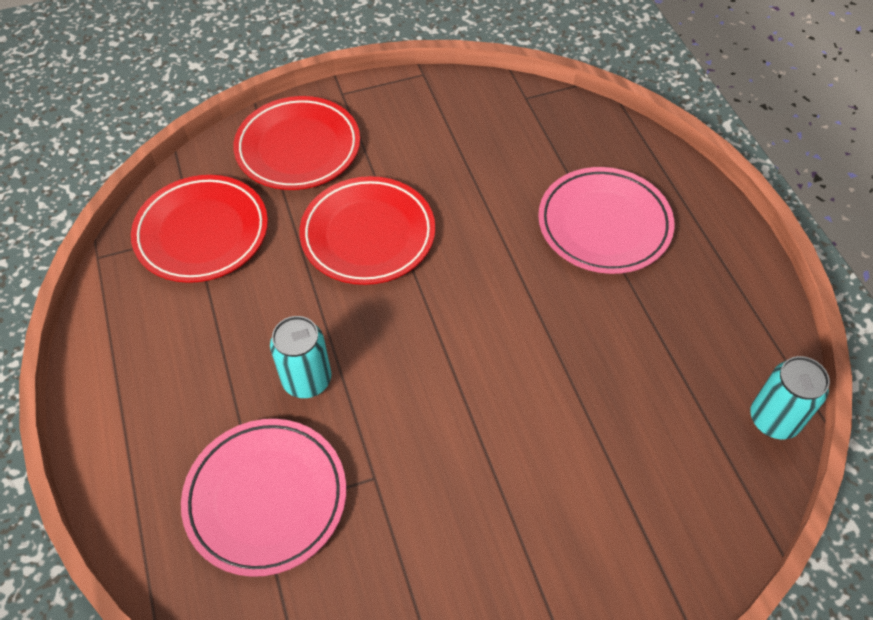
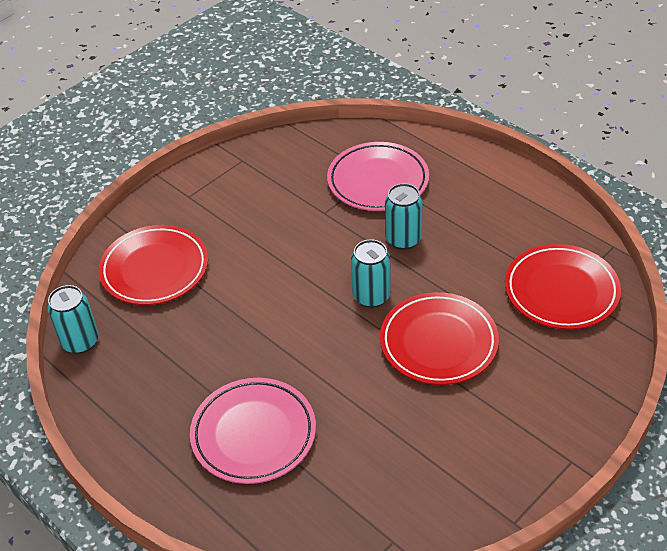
camera: 155 degrees right, 10 degrees down
red plate [233,96,360,190] -> red plate moved to [99,225,208,305]
none -> turquoise can [351,239,391,308]

